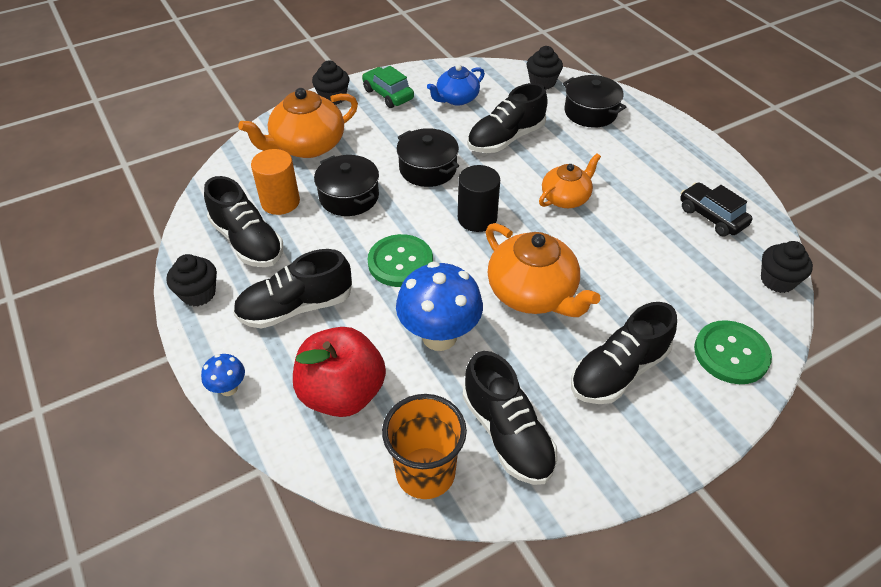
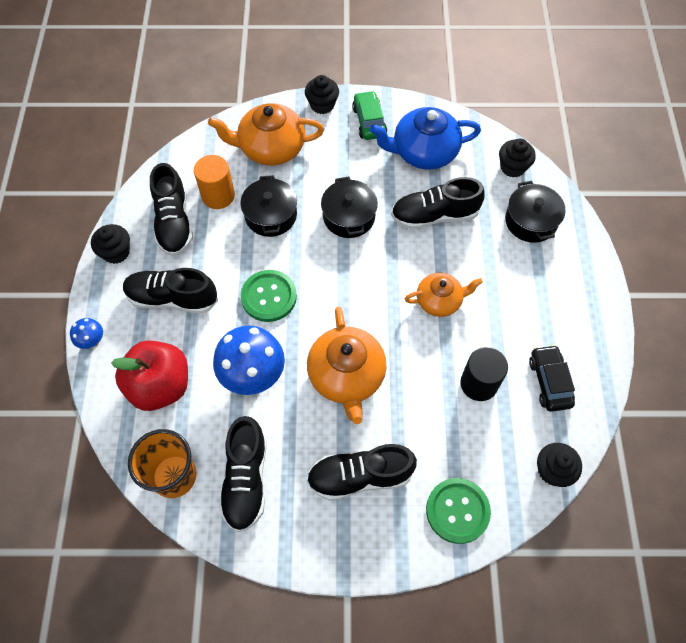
camera: 30 degrees right, 15 degrees up
blue teapot [427,64,485,106] -> blue teapot [370,107,481,170], size x1.61
black cylinder [458,165,500,232] -> black cylinder moved to [460,347,508,401]

